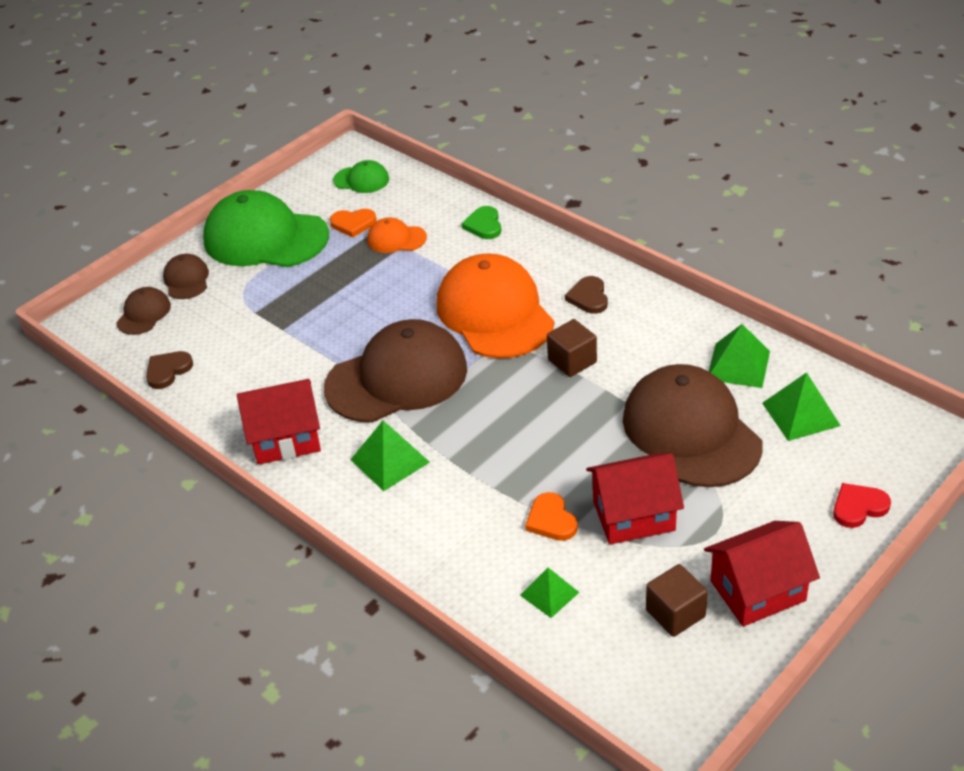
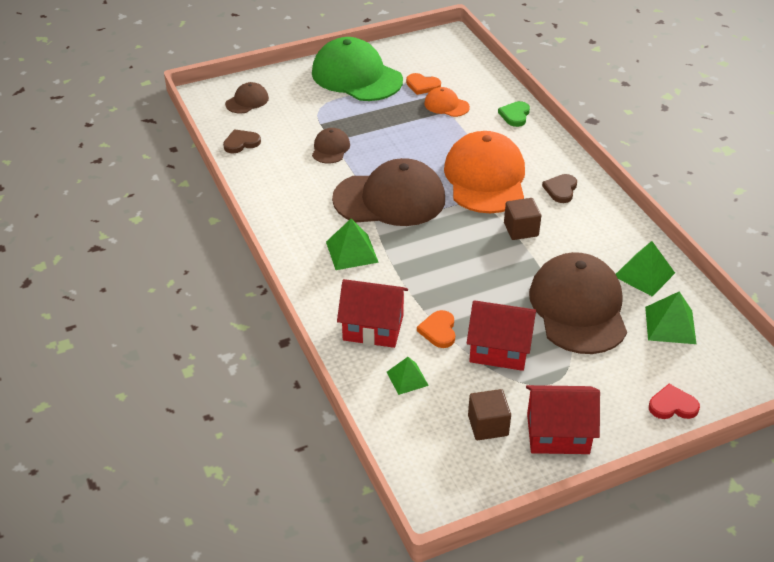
camera: 20 degrees right, 0 degrees up
brown cap [163,254,209,299] -> brown cap moved to [312,128,350,164]
red house [237,379,321,465] -> red house moved to [337,279,408,348]
green cap [333,160,389,193] -> none

